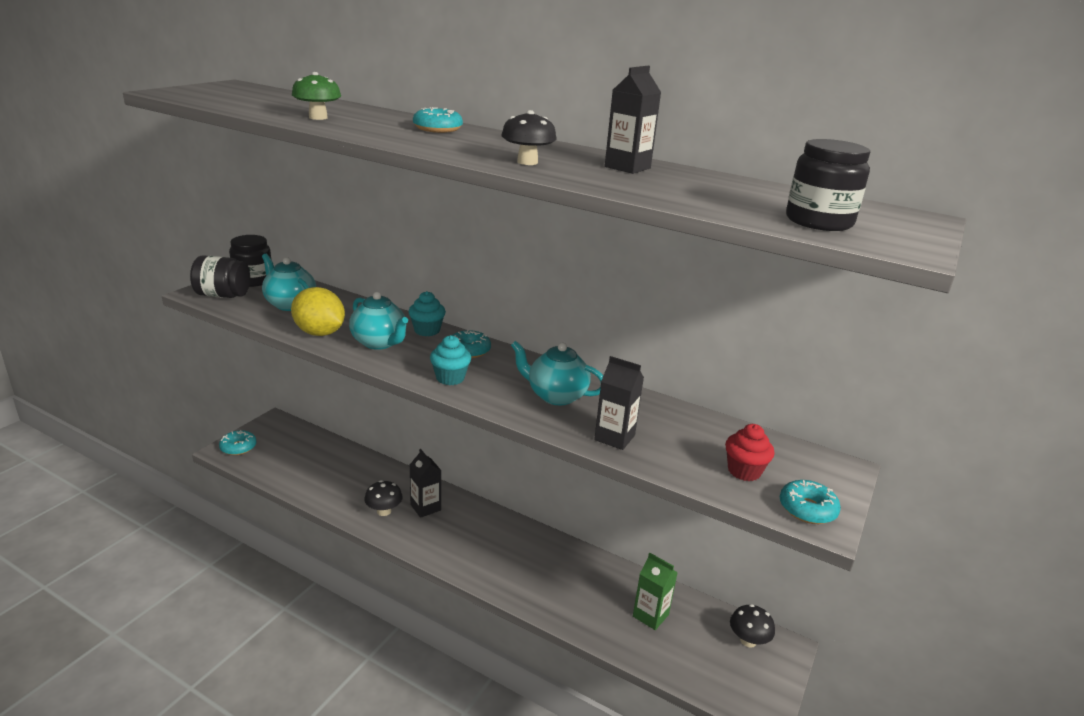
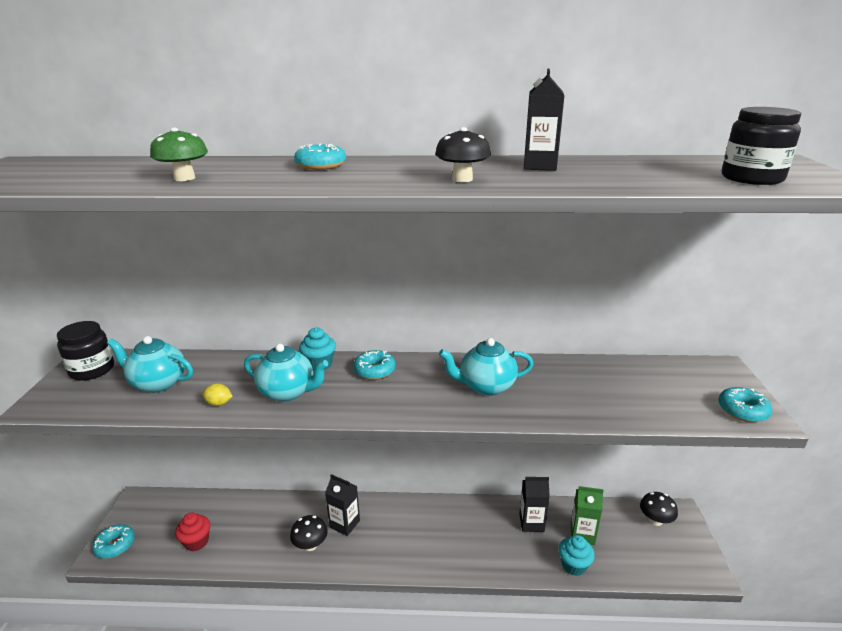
camera: 25 degrees left, 0 degrees up
black jar [190,255,250,298] -> none
yellow lemon [291,287,345,336] -> yellow lemon [202,383,233,406], size x0.44
turquoise cupcake [430,335,471,385] -> turquoise cupcake moved to [559,535,595,576]
black carton [594,356,644,450] -> black carton moved to [519,477,550,532]
red cupcake [725,424,774,481] -> red cupcake moved to [175,513,210,551]

